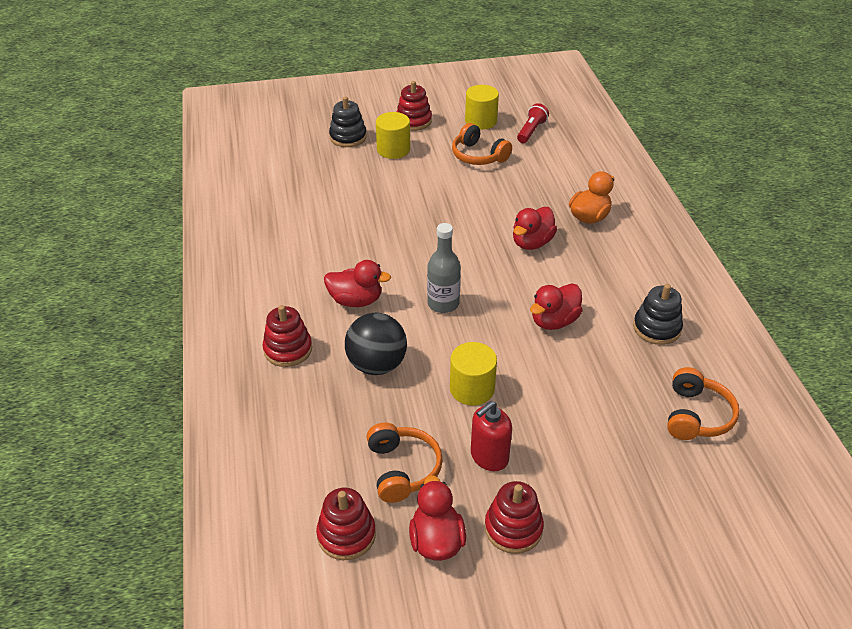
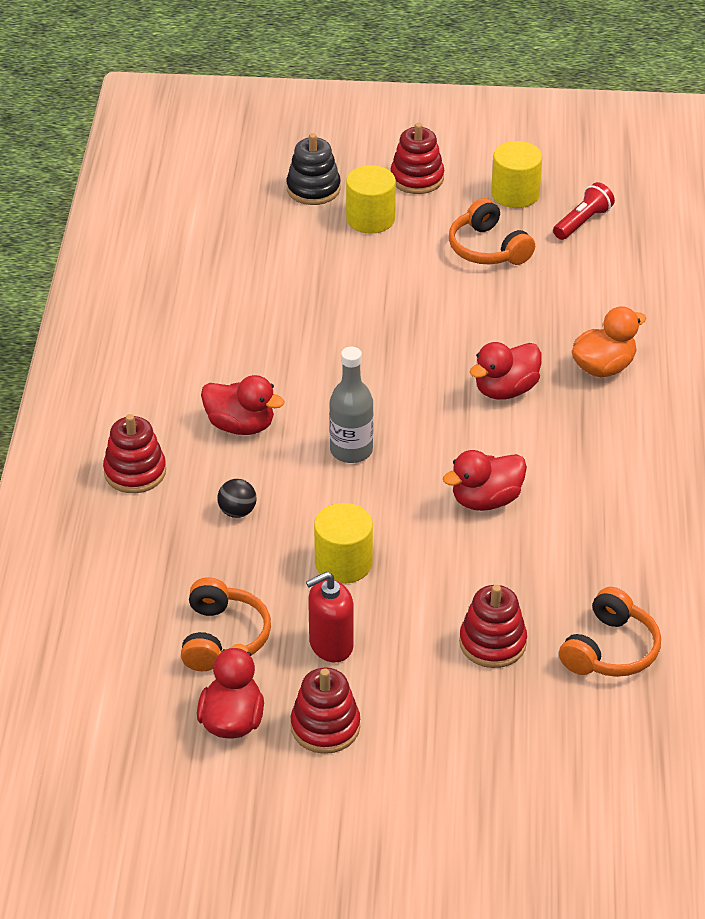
camera: 15 degrees right, 0 degrees up
red stacking toy [316,488,376,560] -> red stacking toy moved to [459,585,527,668]
black ball [345,313,407,375] -> black ball [217,479,256,518], size x0.49
black stacking toy [633,284,683,345] -> none

